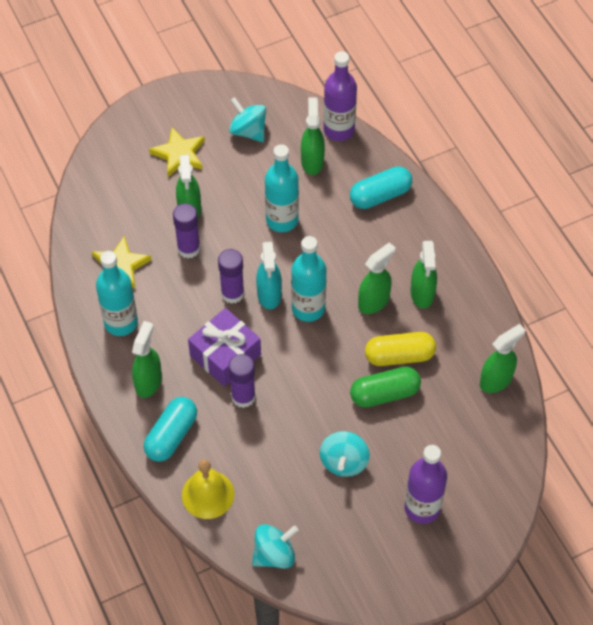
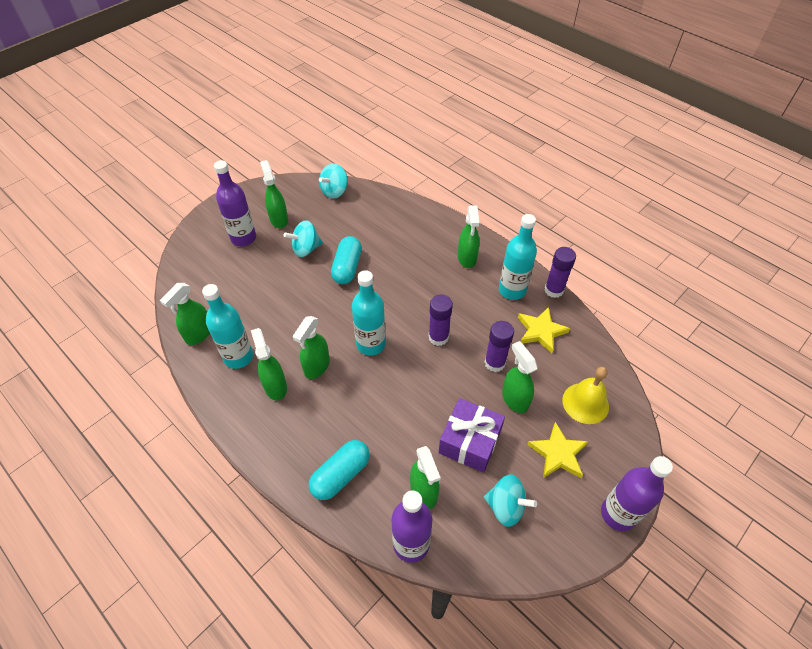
camera: 160 degrees right, 5 degrees down
turquoise capsule [144,397,197,462] -> turquoise capsule moved to [331,236,362,284]
yellow bell [182,460,234,519] -> yellow bell moved to [562,367,609,424]
purple gift [188,308,261,387] -> purple gift moved to [439,398,505,472]
purple glue stick [229,354,256,408] -> purple glue stick moved to [545,247,576,298]
turquoise spray bottle [256,242,282,310] -> none
turquoise bottle [265,144,299,232] -> turquoise bottle moved to [202,284,253,369]
turquoise spinning top [320,431,370,477] -> turquoise spinning top turned 105 degrees counterclockwise [283,220,323,257]
green capsule [350,367,421,408] -> none
yellow capsule [365,332,436,366] -> none
none -> green spray bottle [260,160,288,228]
none -> purple bottle [601,456,673,531]

